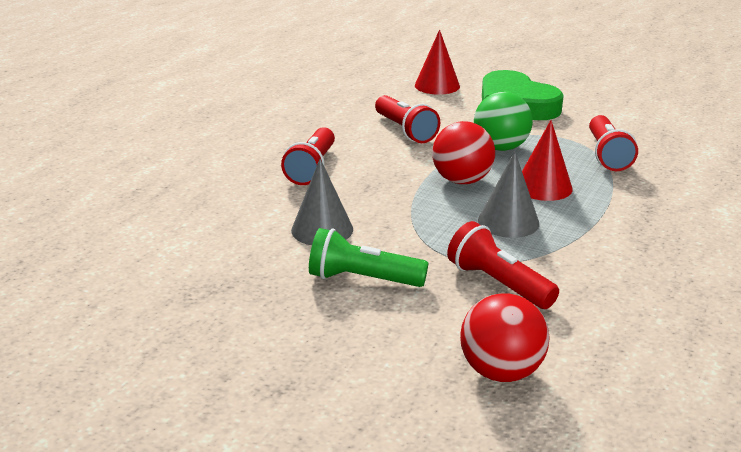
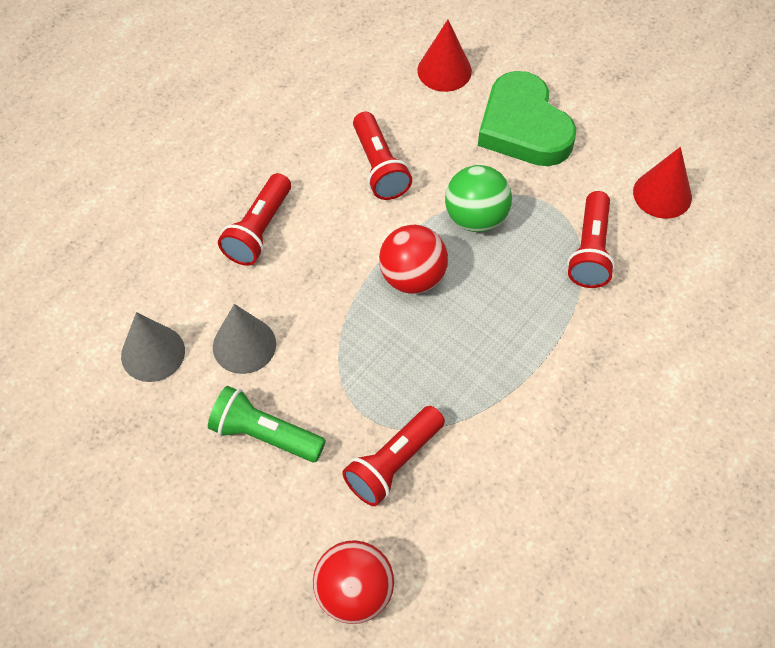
camera: 10 degrees right, 30 degrees up
red flashlight [447,221,559,309] -> red flashlight turned 105 degrees counterclockwise [342,406,445,506]
grey cone [478,152,539,238] -> grey cone moved to [121,312,185,382]
red cone [522,120,573,201] -> red cone moved to [633,147,692,219]

